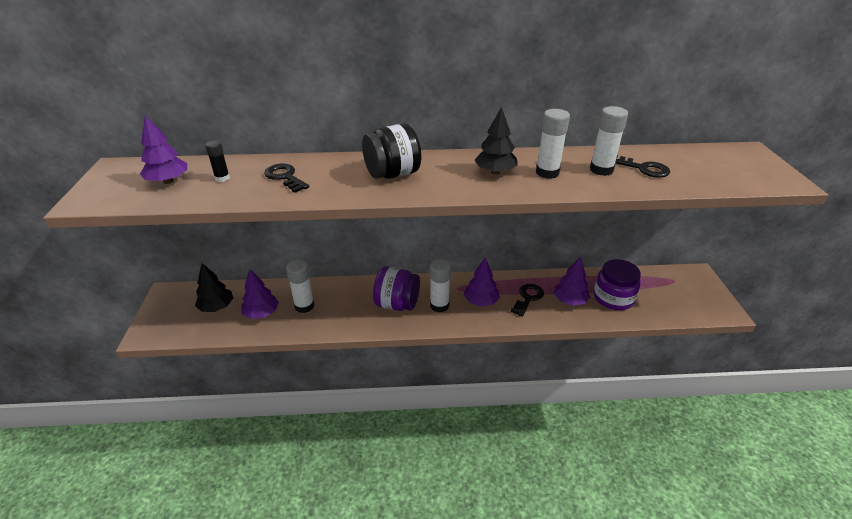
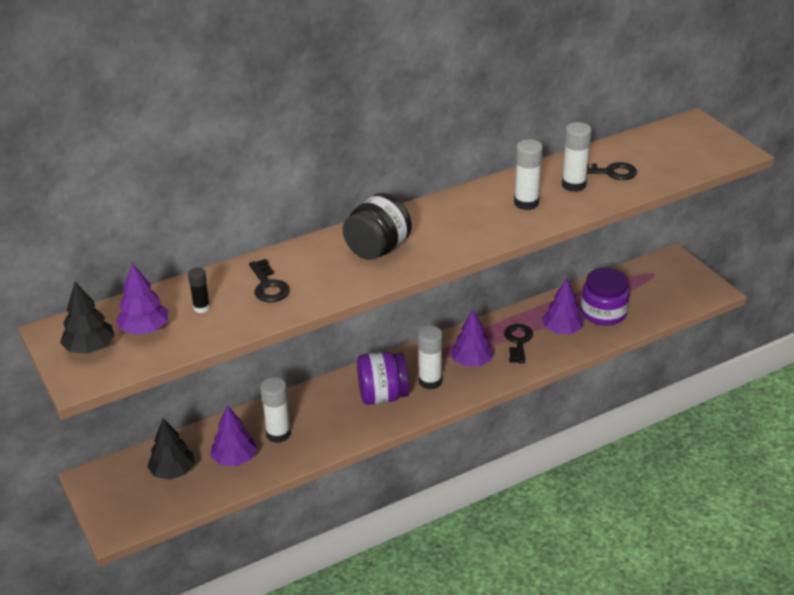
camera: 25 degrees left, 0 degrees up
black key [264,164,309,193] -> black key turned 135 degrees counterclockwise [249,259,290,302]
black tree [474,106,518,175] -> black tree moved to [60,282,115,354]

